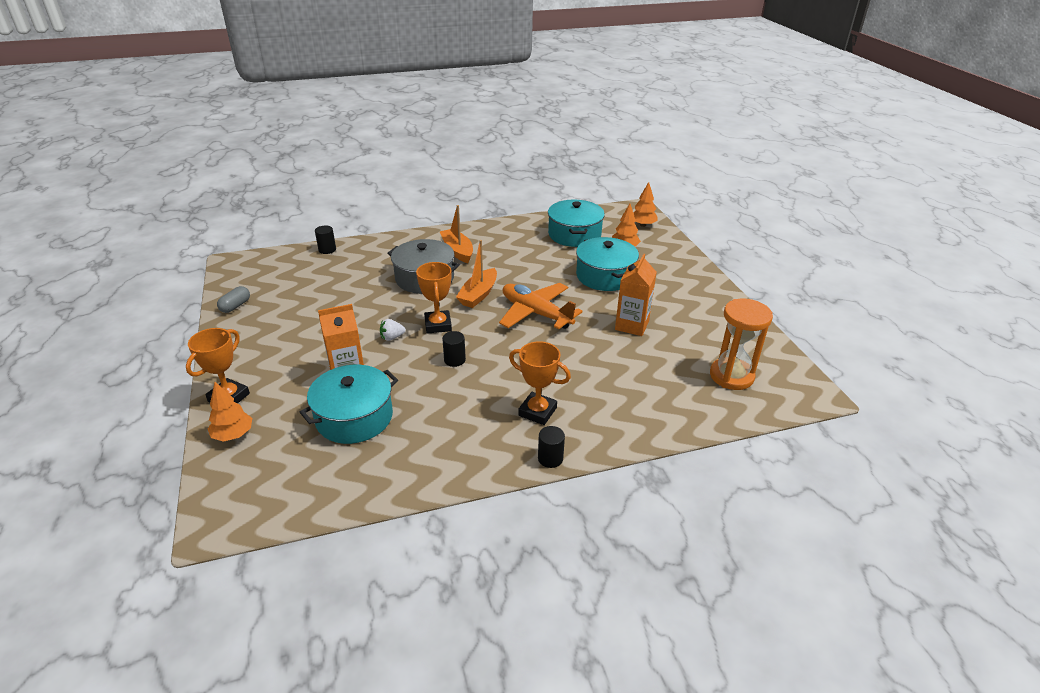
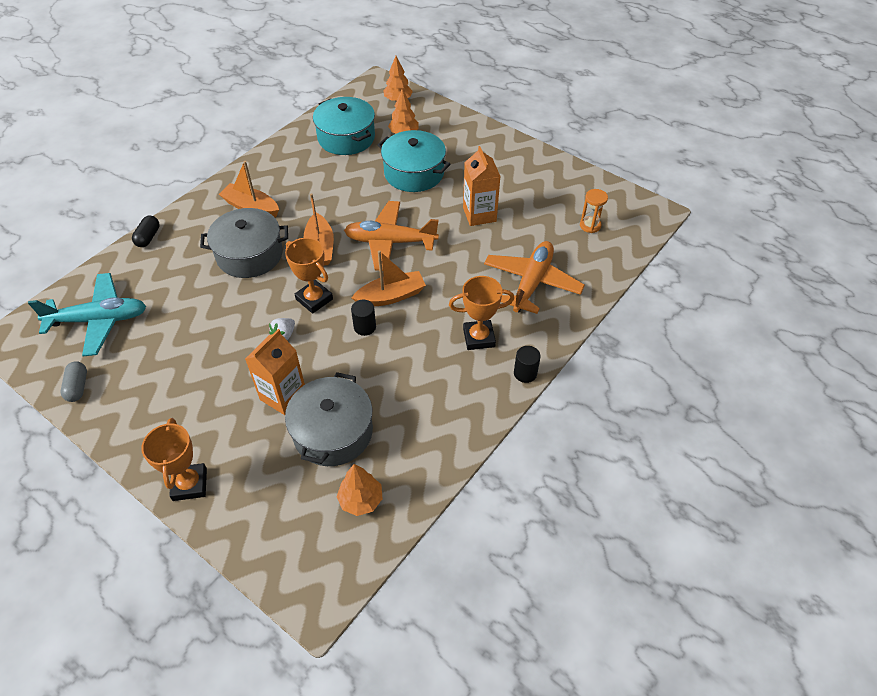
camera: 35 degrees left, 15 degrees up
orange tree [208,382,252,442] -> orange tree moved to [337,464,383,516]
turquoise pot [300,365,398,444] -> grey pot [285,372,373,466]
black cylinder [315,226,336,254] -> none
orange hourglass [710,299,773,390] -> orange hourglass [580,189,608,233], size x0.54
none -> turquoise plane [28,273,146,356]
none -> black capsule [132,216,160,247]
none -> orange boat [352,250,426,306]
none -> orange plane [484,241,585,314]

